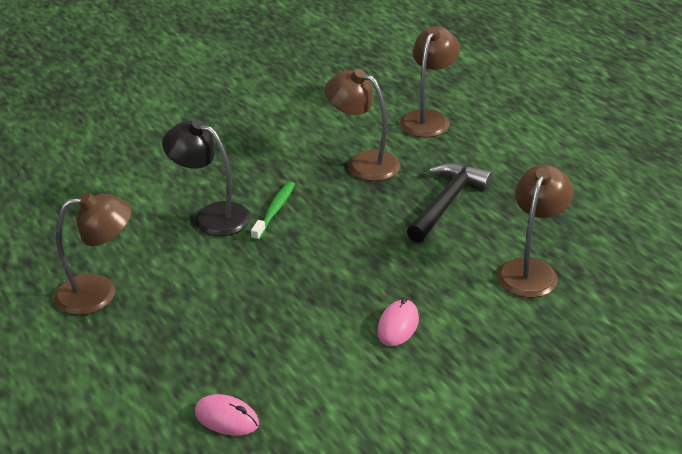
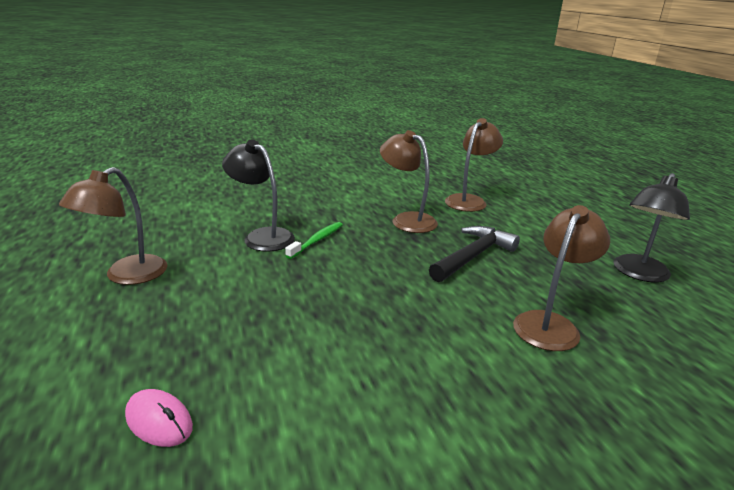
camera: 10 degrees right, 10 degrees down
brown lamp [54,192,132,315] -> brown lamp turned 120 degrees clockwise [59,167,168,285]
pink mouse [377,297,419,346] -> none
none -> black lamp [613,173,690,282]

